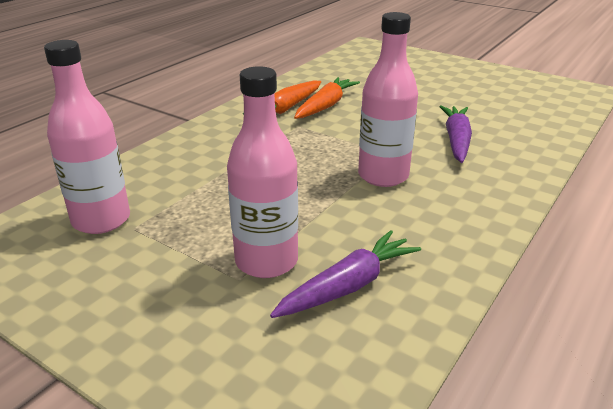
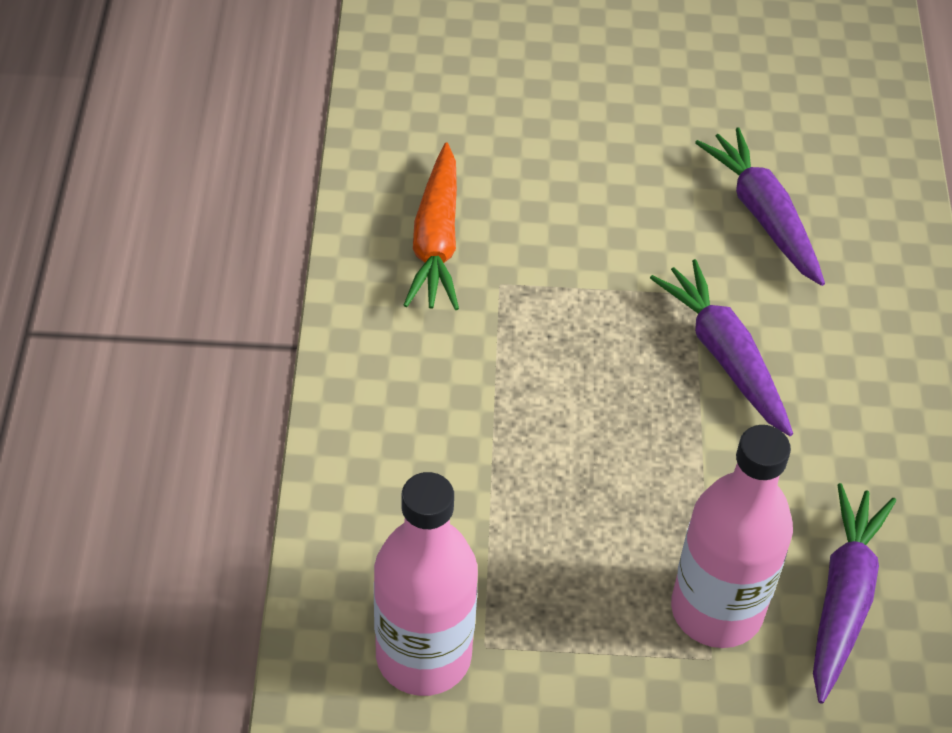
camera: 35 degrees left, 20 degrees up
orange carrot [294,77,360,119] -> none
pink bottle [358,12,418,187] -> purple carrot [650,259,793,436]

